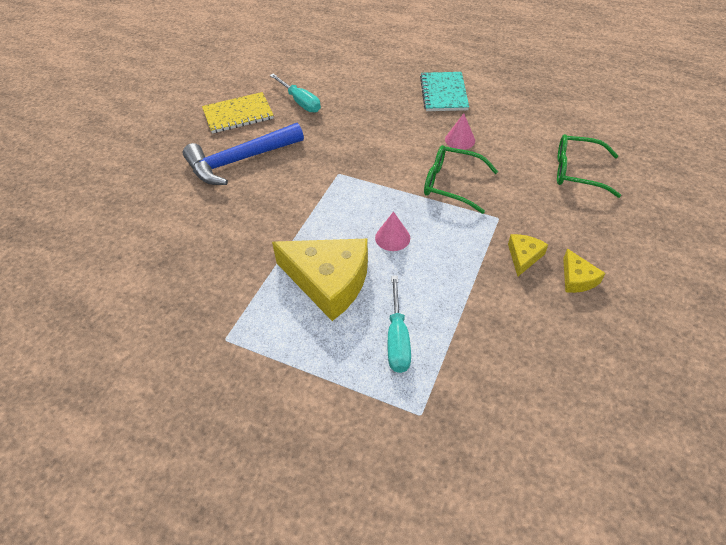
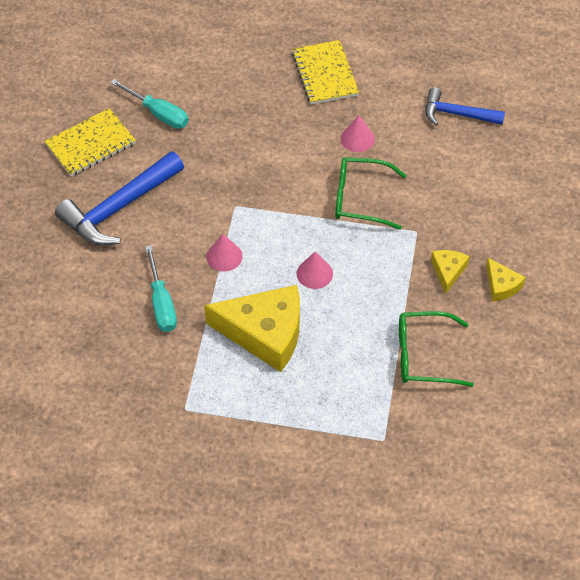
camera: 15 degrees left, 5 degrees up
turquoise screwdriver [388,275,411,373] -> turquoise screwdriver moved to [145,245,177,332]
turquoise notebook [420,72,469,111] -> yellow notebook [292,40,359,105]
green glasses [557,134,621,198] -> green glasses moved to [399,311,474,387]
none -> pink cone [206,234,243,271]
none -> blue hammer [425,88,505,126]

